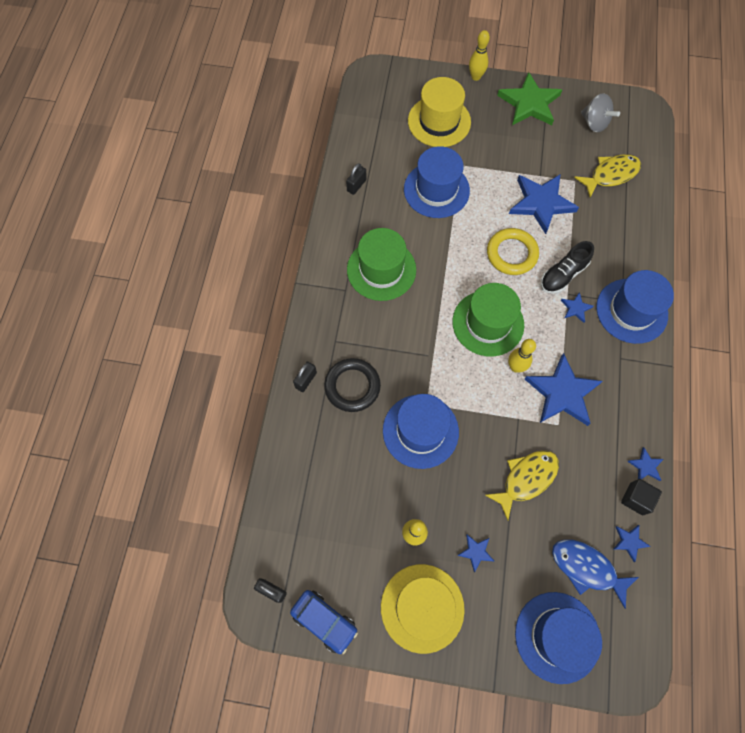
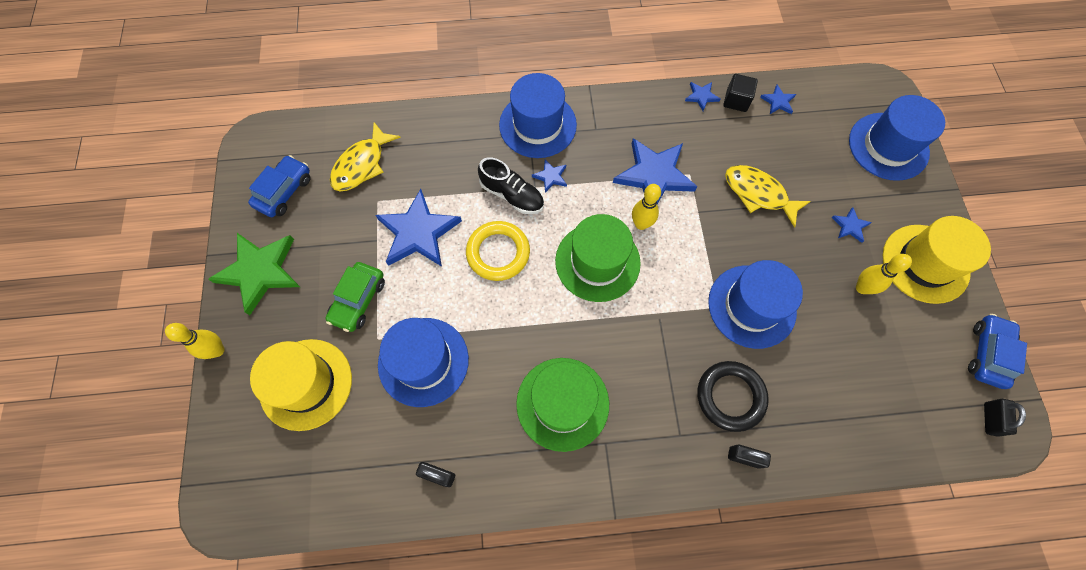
camera: 105 degrees left, 0 degrees up
blue fish [552,539,639,609] -> none
yellow fish [574,154,641,197] -> yellow fish turned 105 degrees counterclockwise [330,122,401,191]
grey spinning top [581,93,620,132] -> blue car [248,155,310,217]
none -> green car [325,262,385,332]

